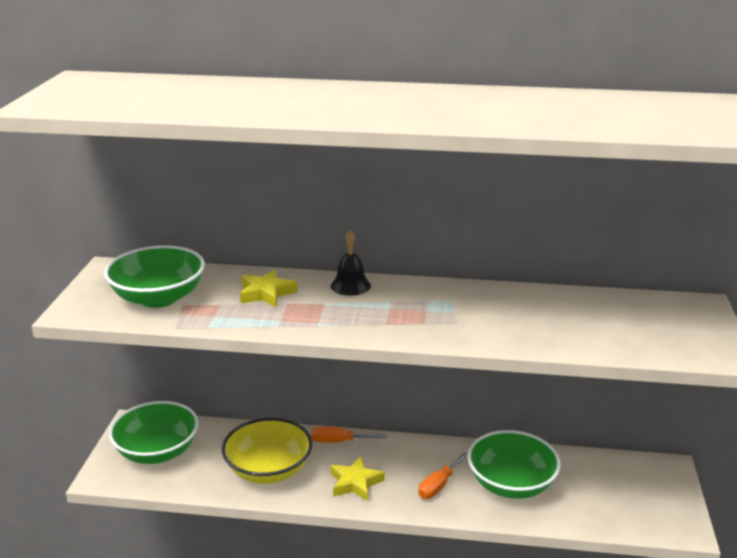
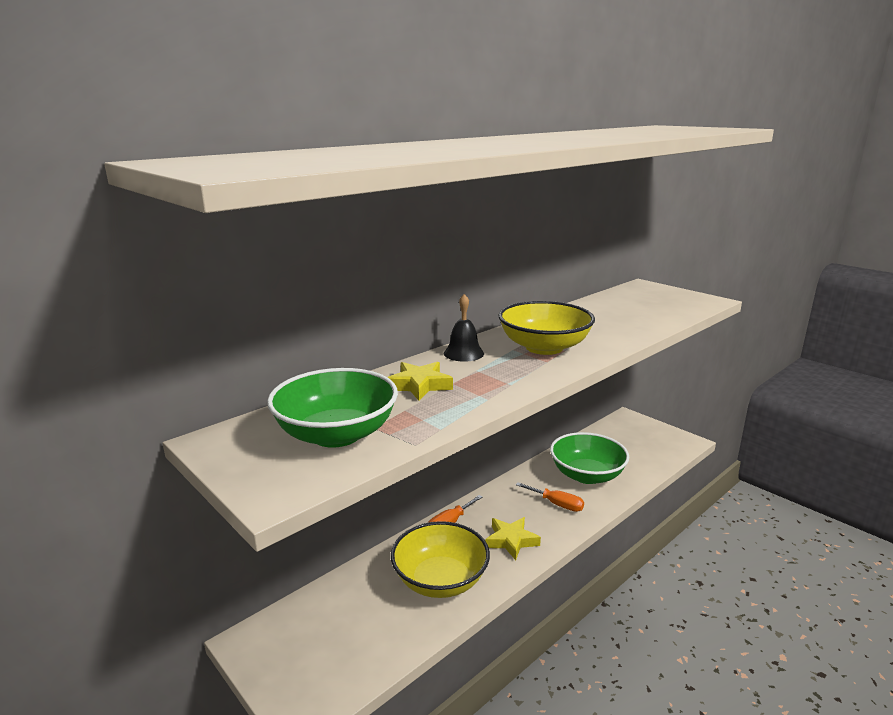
camera: 50 degrees left, 5 degrees down
green bowl [109,401,199,464] -> none
orange screwdriver [418,452,468,499] -> orange screwdriver turned 45 degrees counterclockwise [516,482,584,512]
none -> yellow bowl [499,301,595,355]

